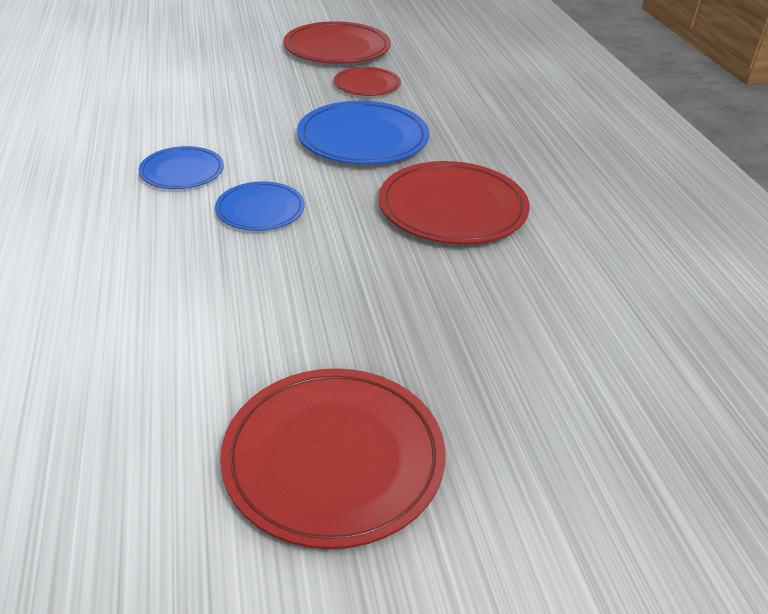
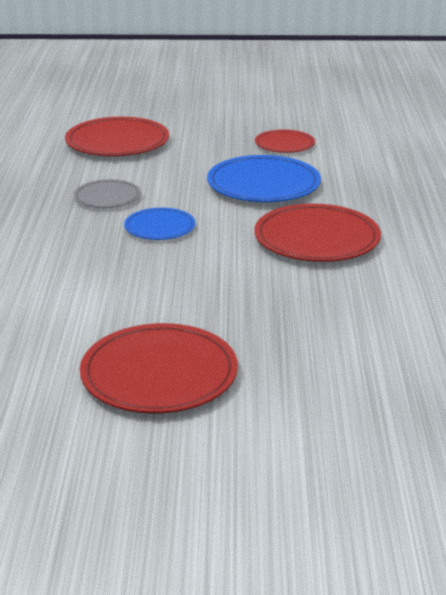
camera: 15 degrees right, 10 degrees down
blue plate [139,146,224,189] -> grey plate [73,179,141,208]
red plate [283,21,391,64] -> red plate moved to [65,117,169,156]

